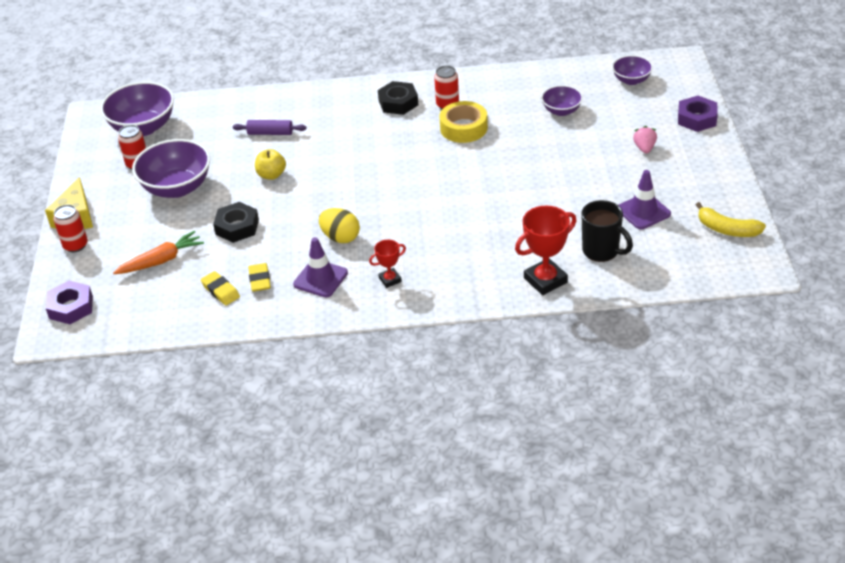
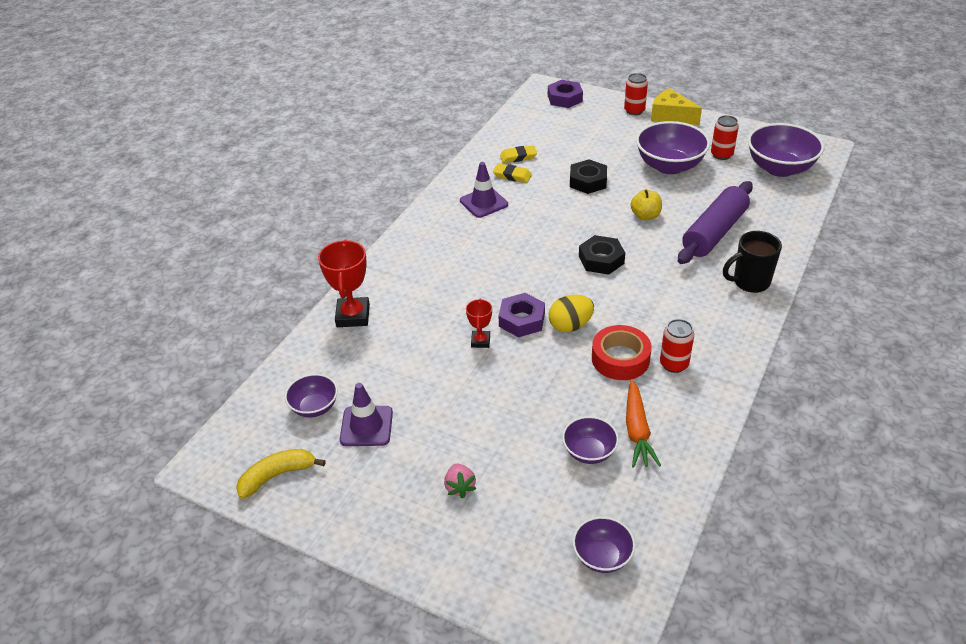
camera: 120 degrees right, 0 degrees up
orange carrot [113,231,204,274] -> orange carrot moved to [626,380,661,468]
purple rolling pin [233,120,306,135] -> purple rolling pin [678,181,753,264], size x1.92
yellow egg [319,208,360,243] -> yellow egg moved to [549,295,594,332]
red trophy [369,240,406,288] -> red trophy moved to [466,299,492,348]
black nut [378,81,418,115] -> black nut moved to [579,235,625,275]
yellow tape [439,101,488,143] -> red tape [592,325,652,380]
black mug [581,200,633,262] -> black mug moved to [723,231,782,293]
pink strawberry [633,126,657,154] -> pink strawberry turned 45 degrees clockwise [444,463,476,498]
purple nut [678,96,718,132] -> purple nut moved to [499,293,545,337]
none -> purple bowl [285,374,338,417]

